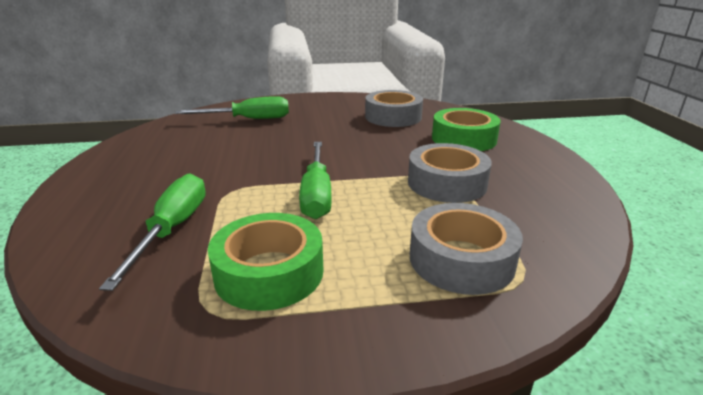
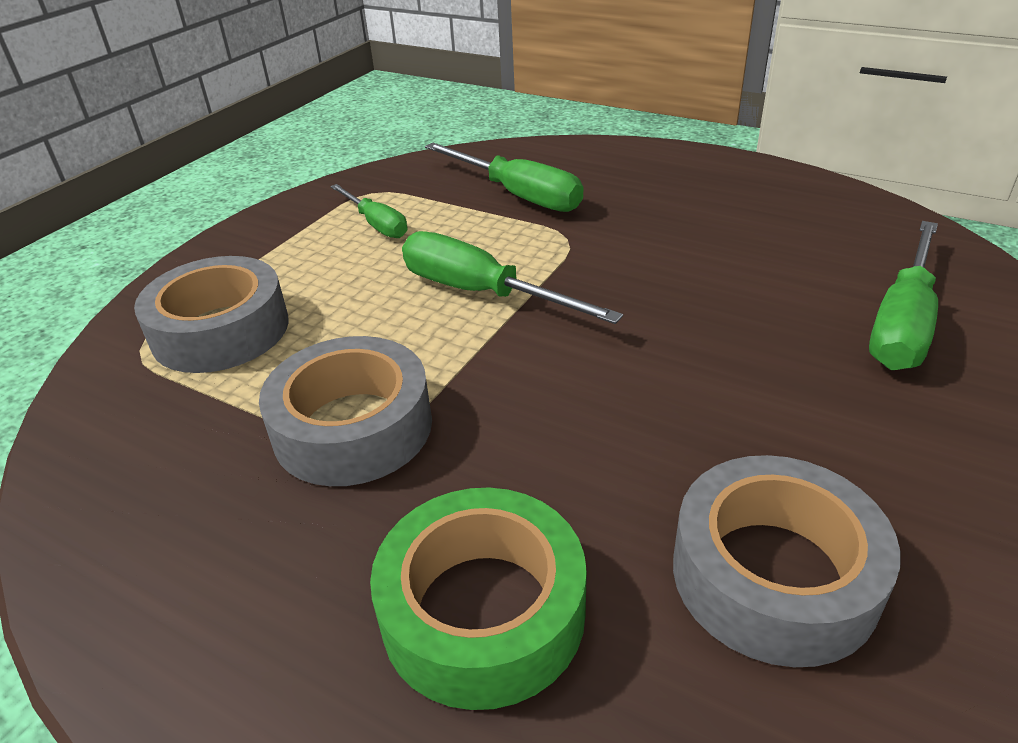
camera: 130 degrees right, 10 degrees up
green tape [208,213,324,311] -> green screwdriver [330,184,407,238]

